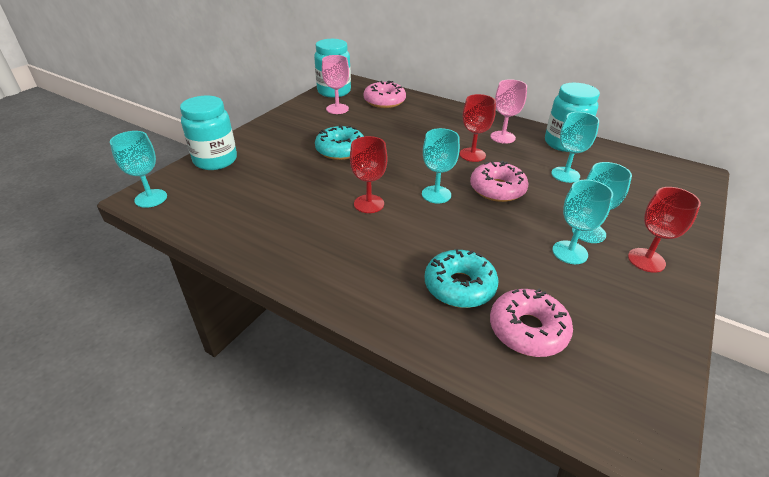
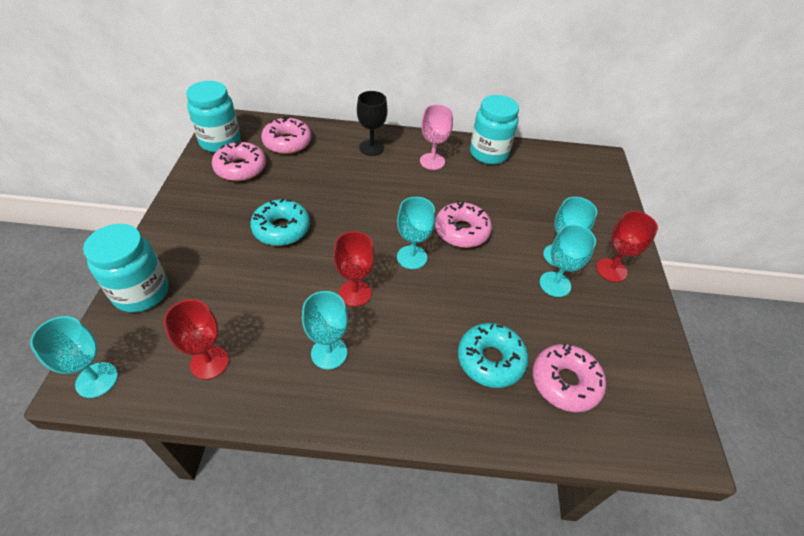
camera: 30 degrees left, 10 degrees up
pink goblet [322,55,349,114] -> pink donut [212,140,266,181]
red goblet [460,94,496,162] -> red goblet moved to [164,299,229,379]
turquoise goblet [551,112,599,183] -> turquoise goblet moved to [302,291,348,370]
none -> black goblet [357,91,388,156]

